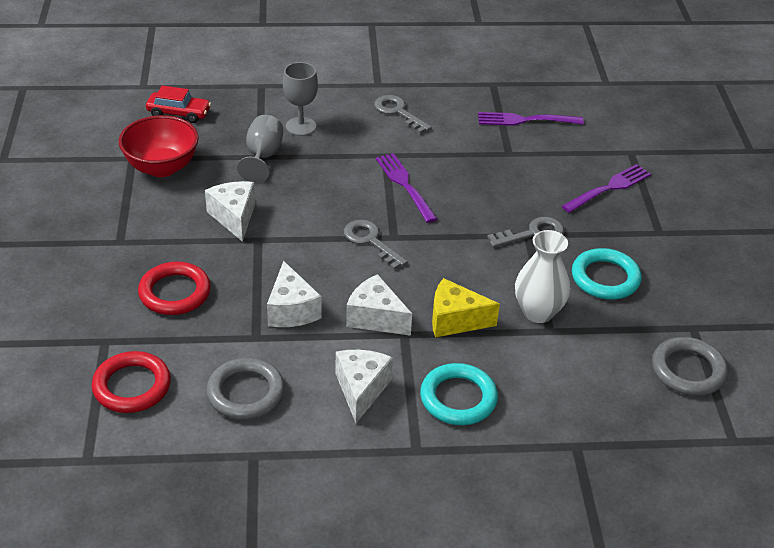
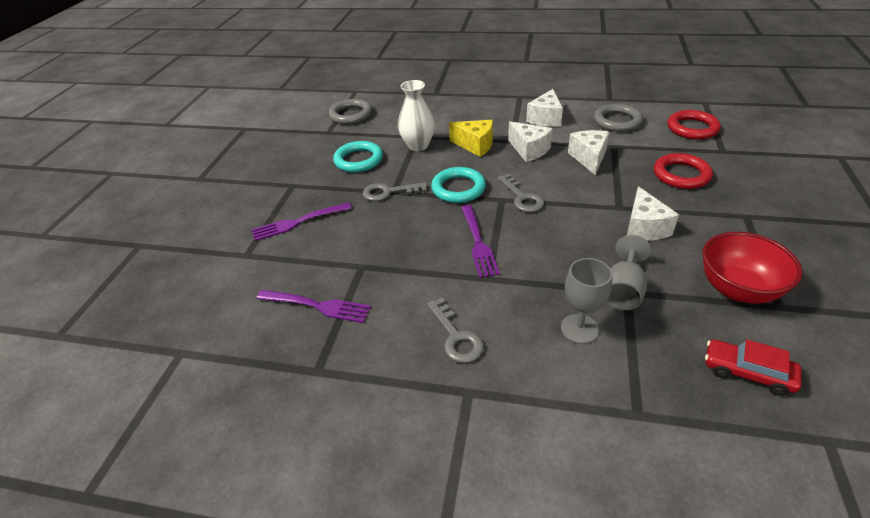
camera: 160 degrees left, 0 degrees up
turquoise ring [420,363,498,425] -> turquoise ring moved to [431,167,486,203]

